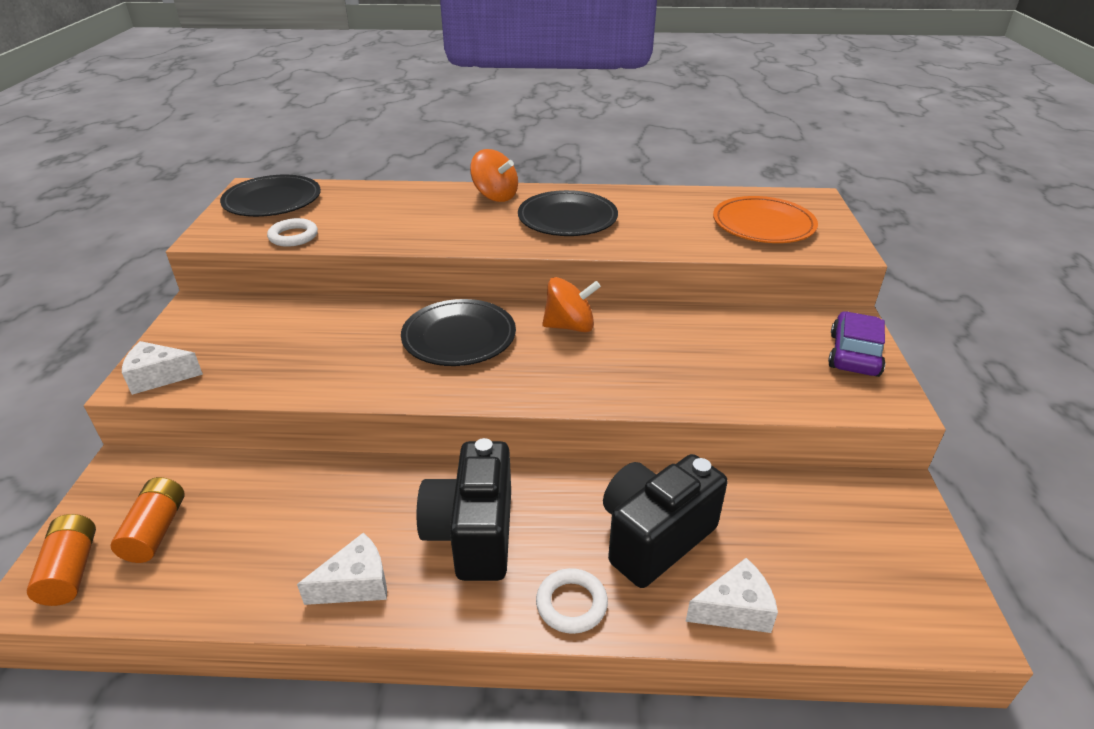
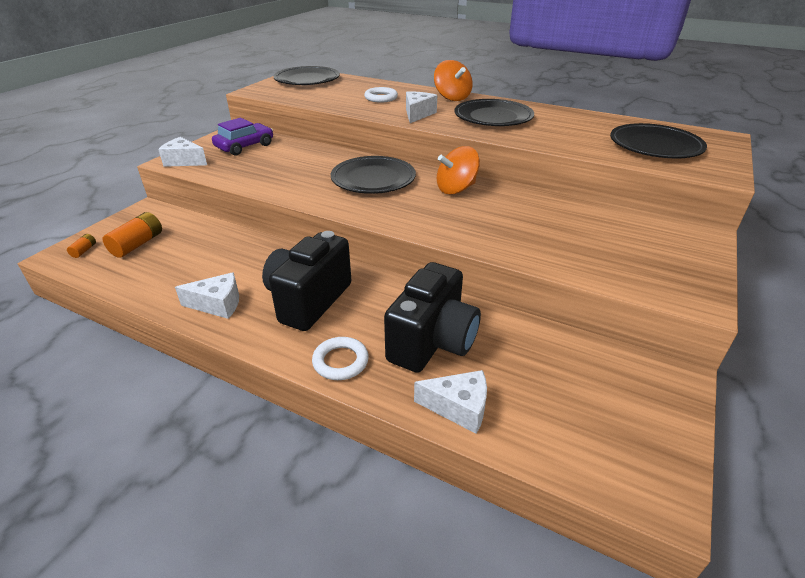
camera: 25 degrees right, 0 degrees up
orange battery [26,514,96,606] -> orange battery [67,234,96,258], size x0.50
white ring [267,218,318,247] -> white ring moved to [364,87,398,103]
orange spinning top [542,277,601,332] -> orange spinning top turned 135 degrees clockwise [437,146,480,195]
black camera [603,454,727,588] -> black camera turned 135 degrees clockwise [384,262,481,373]
orange plate [713,196,818,243] -> black plate [610,123,707,158]
purple car [828,311,886,377] -> purple car moved to [212,118,273,156]
none -> white cheese [406,91,437,123]

